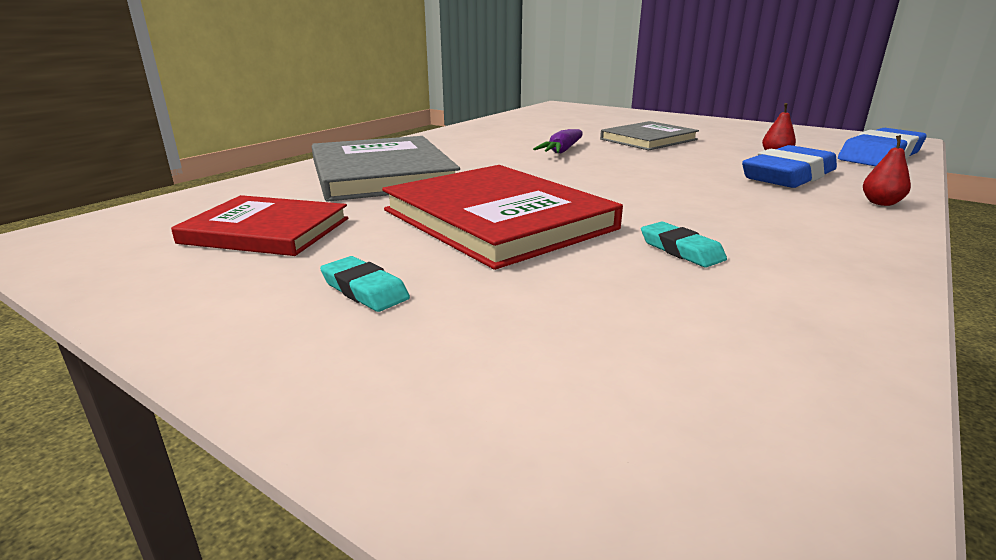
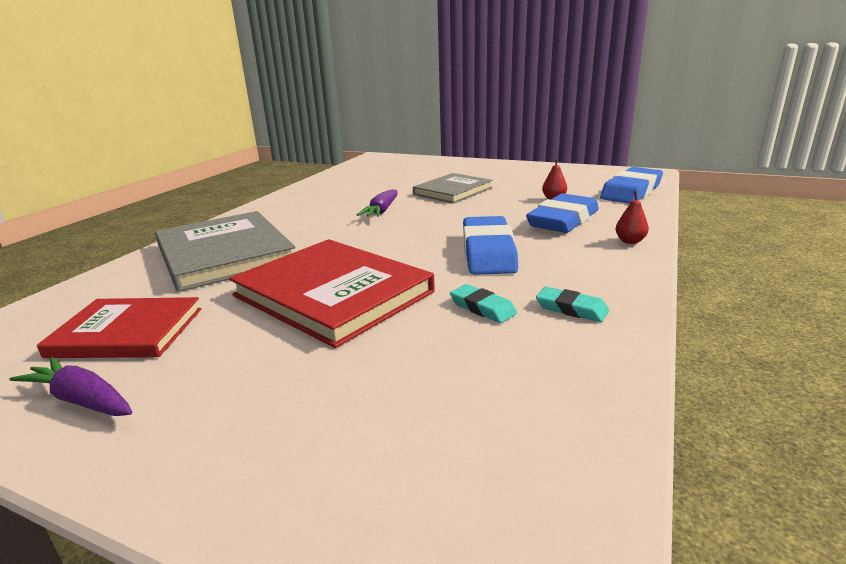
camera: 10 degrees left, 0 degrees up
turquoise eraser [320,256,410,312] -> turquoise eraser moved to [536,286,609,322]
none -> purple carrot [9,357,132,416]
none -> blue eraser [463,216,518,275]

